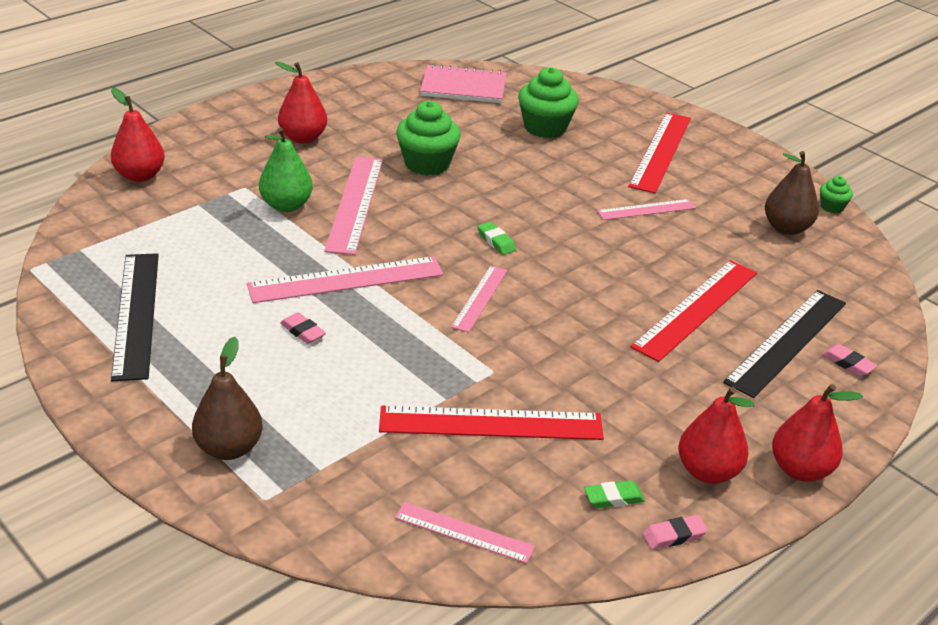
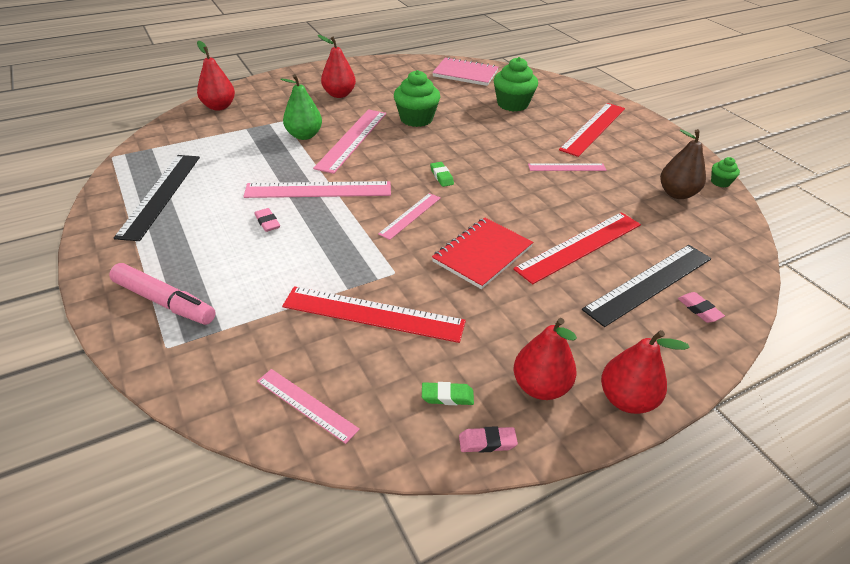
camera: 15 degrees right, 5 degrees up
brown pear [192,337,263,460] -> pink marker [109,263,216,325]
none -> red notebook [432,218,533,289]

